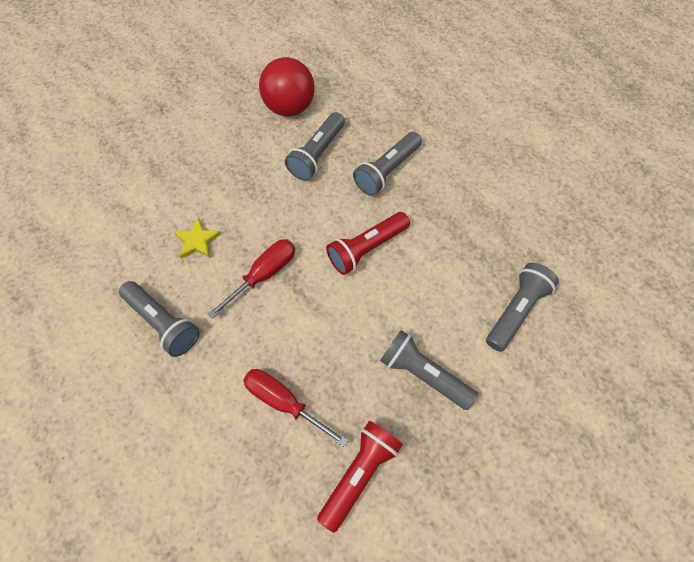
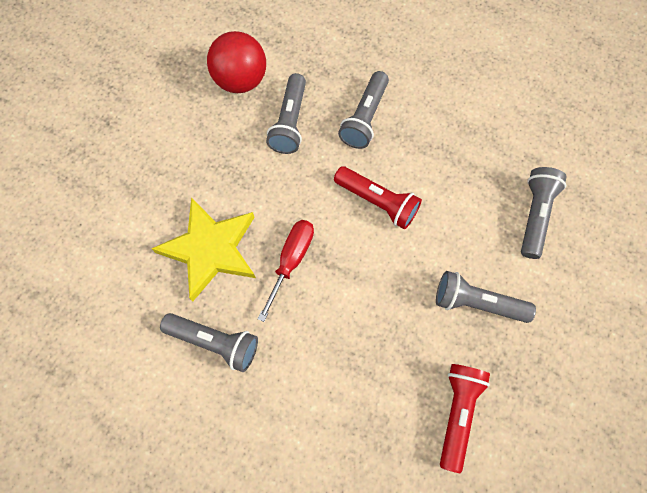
camera: 20 degrees left, 5 degrees up
yellow star [174,217,221,259] -> yellow star [151,197,256,302], size x2.16
red screwdriver [243,369,349,447] -> none
red flashlight [326,212,410,275] -> red flashlight turned 90 degrees counterclockwise [334,166,422,229]

